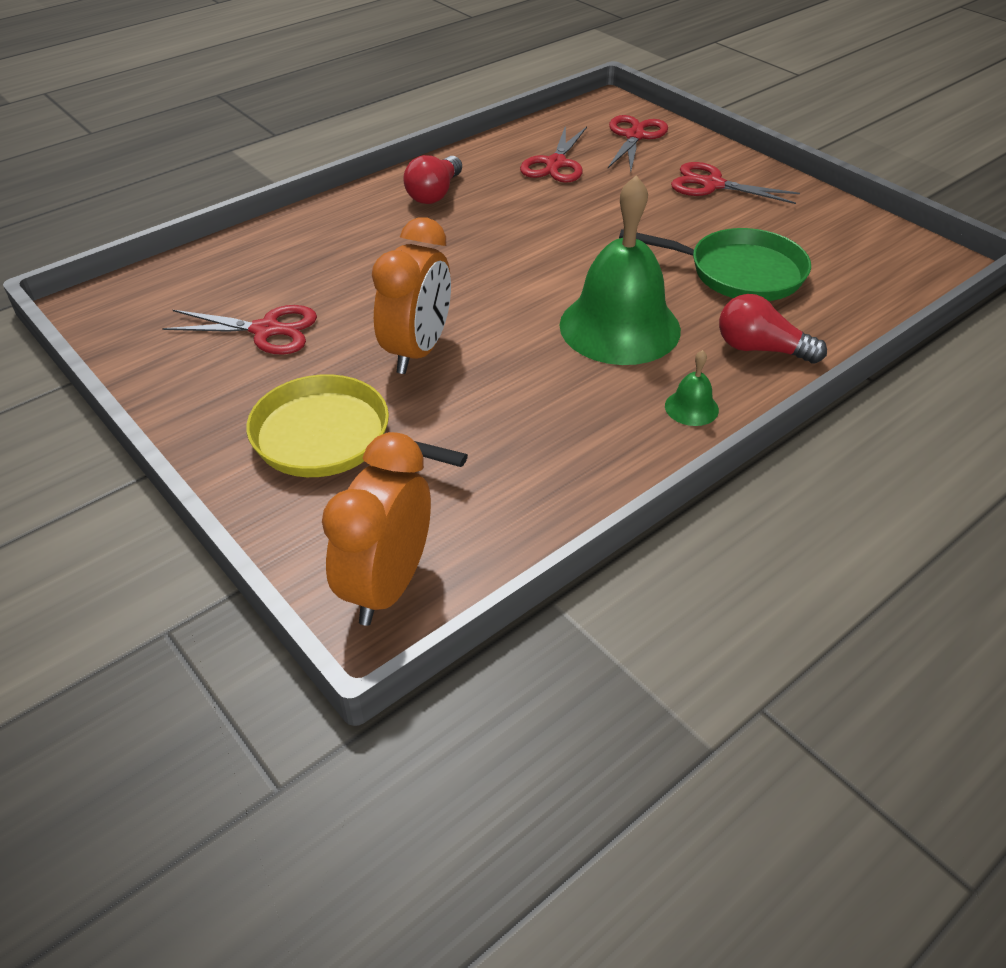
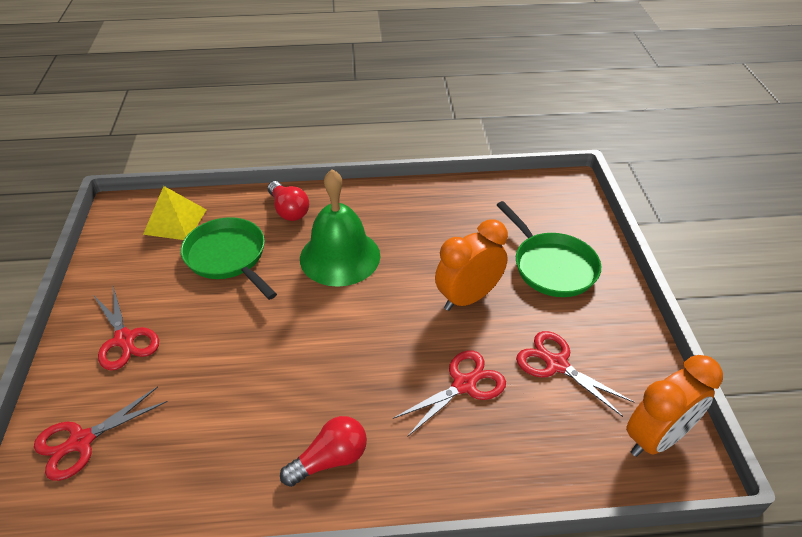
camera: 145 degrees left, 0 degrees up
yellow pan [246,374,468,477] -> green pan [497,201,601,297]
orange clock [322,432,431,626] -> orange clock moved to [626,355,723,457]
red scissors [520,125,587,183] -> red scissors moved to [393,350,506,436]
green bell [665,350,719,426] -> none
none -> yellow pyramid [143,186,207,240]

